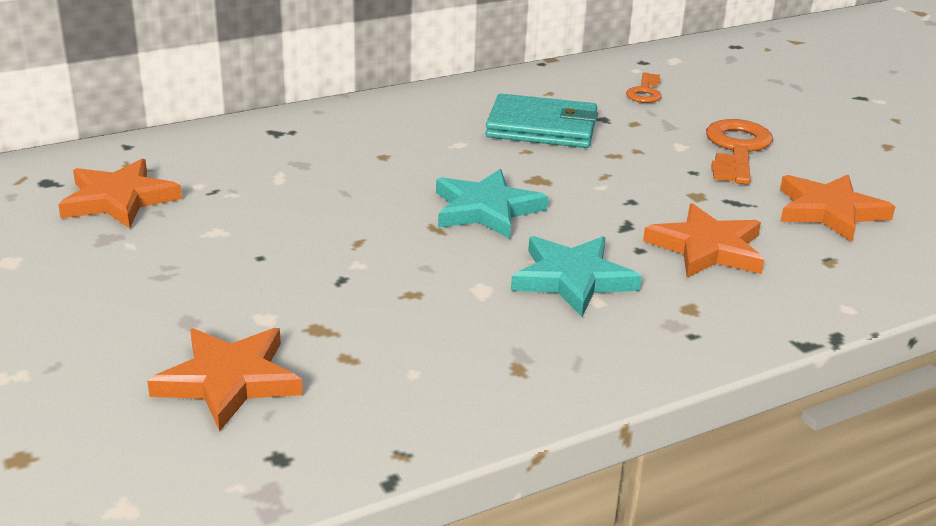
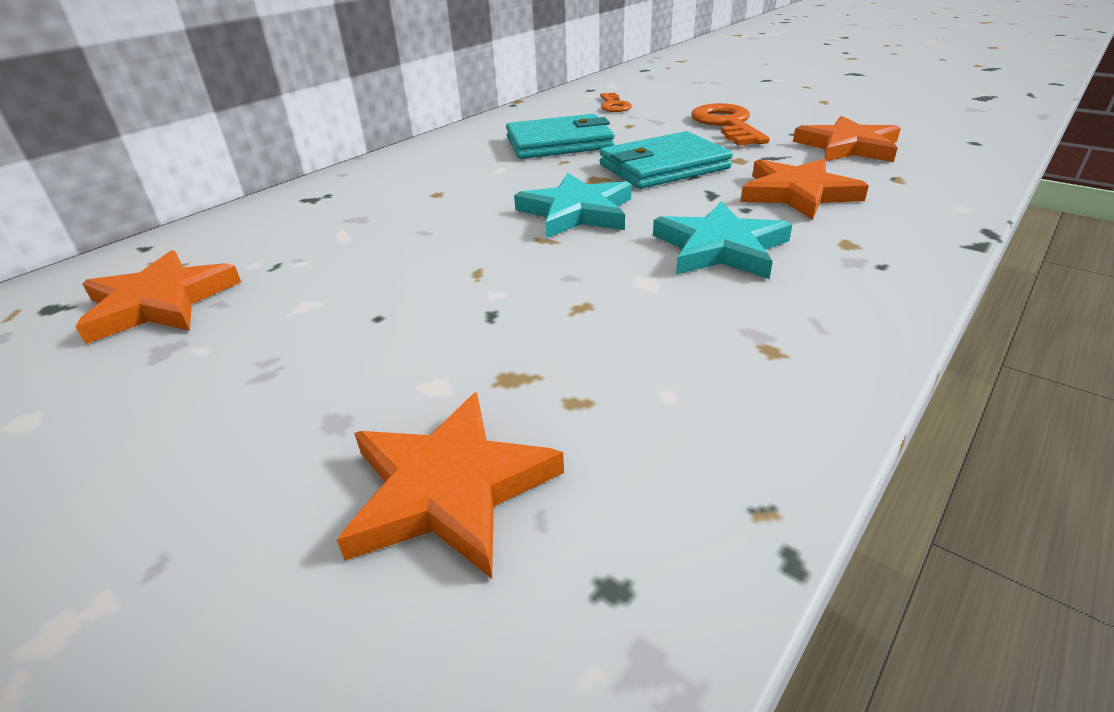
camera: 20 degrees left, 5 degrees up
none -> turquoise wallet [599,131,733,189]

